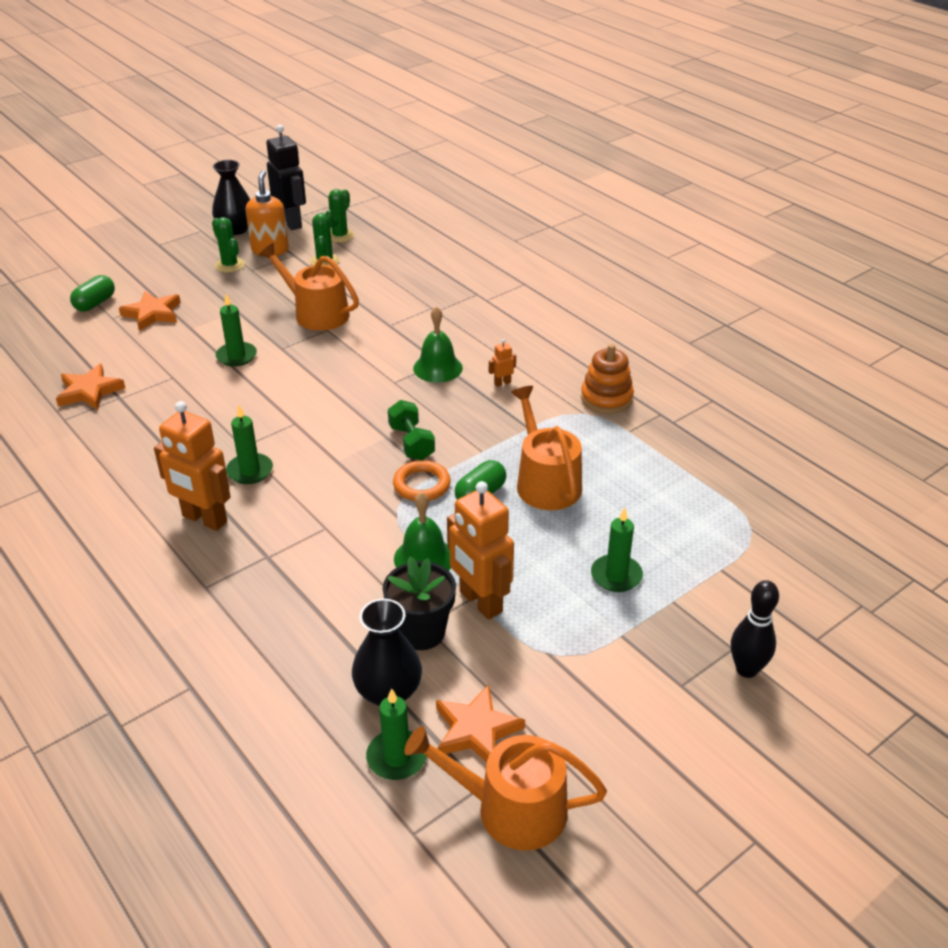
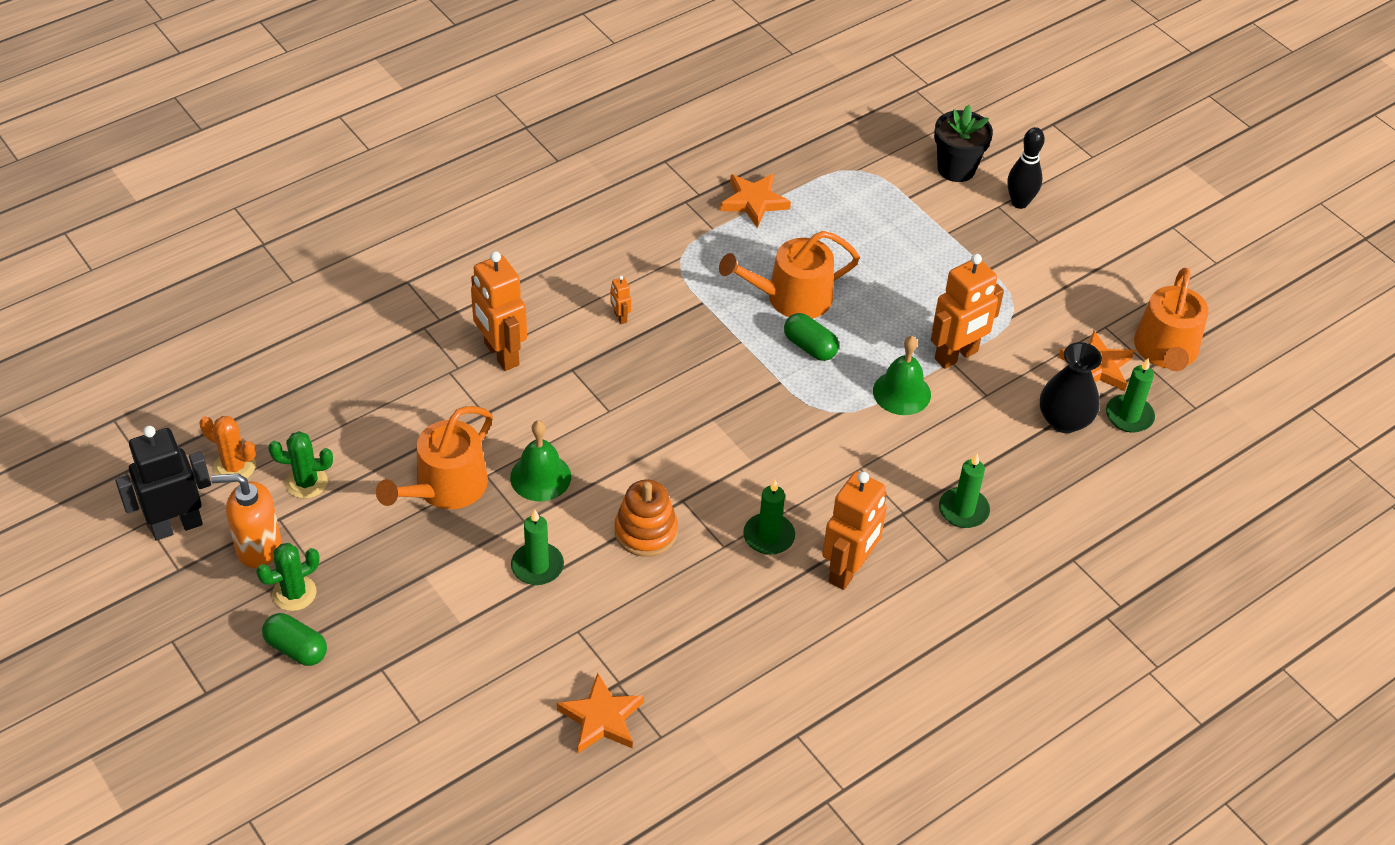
camera: 90 degrees left, 10 degrees up
green capsule [70,275,115,312] -> green capsule moved to [262,613,327,666]
orange star [119,291,181,331] -> orange star moved to [720,173,791,228]
black vase [212,160,251,235] -> none
green cactus [325,189,354,243] -> orange cactus [200,416,256,483]
black flower pot [383,556,456,650] -> black flower pot moved to [934,105,993,182]
green dumbbell [388,400,435,460] -> none
orange ring [393,460,451,501] -> none
green bell [413,306,463,383] -> green bell moved to [510,420,571,501]
orange stacking toy [581,344,634,414] -> orange stacking toy moved to [615,480,678,557]
green candle [591,507,643,592] -> green candle moved to [939,454,990,528]
none -> orange robot [471,251,527,371]

